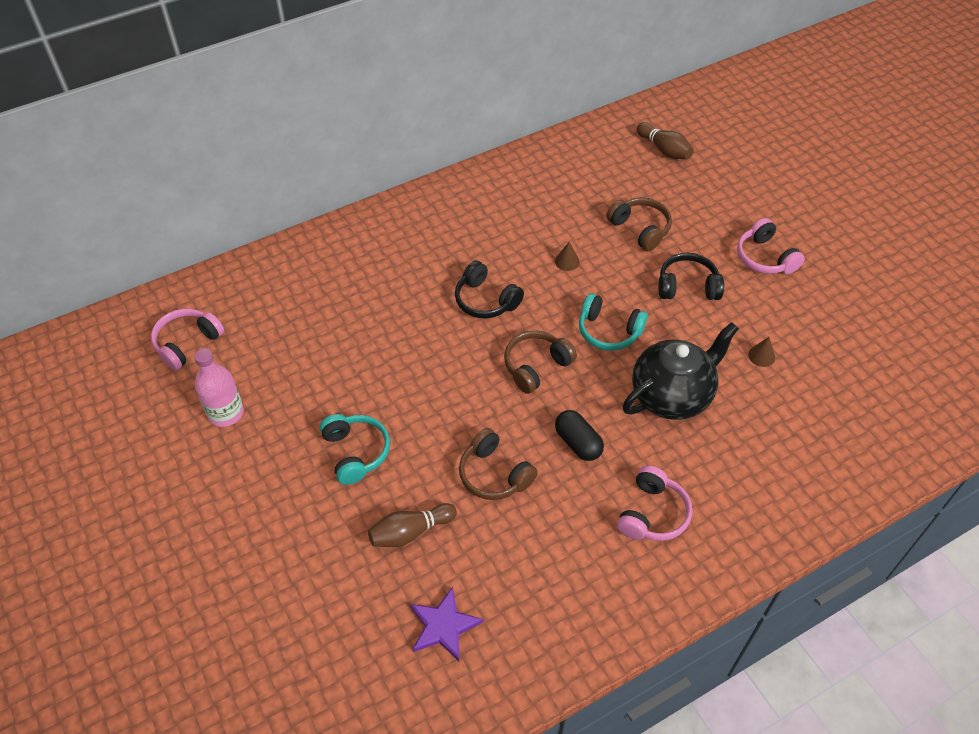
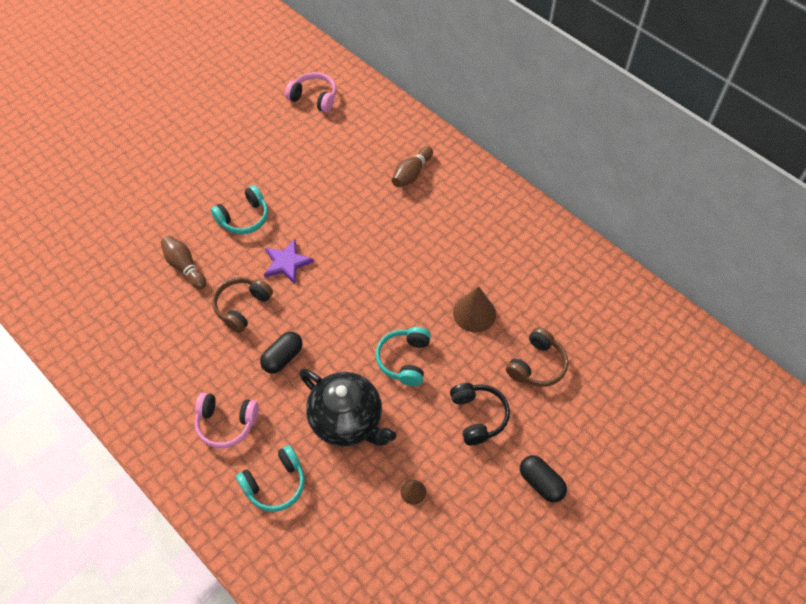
camera: 75 degrees right, 5 degrees up
pink bottle [194,348,244,427] -> none
purple star [410,587,483,661] -> purple star moved to [264,239,314,284]
black headphones [455,261,524,319] -> none
brown headphones [504,331,577,394] -> none
brown cone [555,242,580,271] -> brown cone [453,286,496,332], size x1.90
brown bowling pin [637,122,694,159] -> brown bowling pin moved to [392,146,433,187]
pink headphones [737,218,805,274] -> black capsule [520,455,567,502]
none -> turquoise headphones [236,445,305,512]

